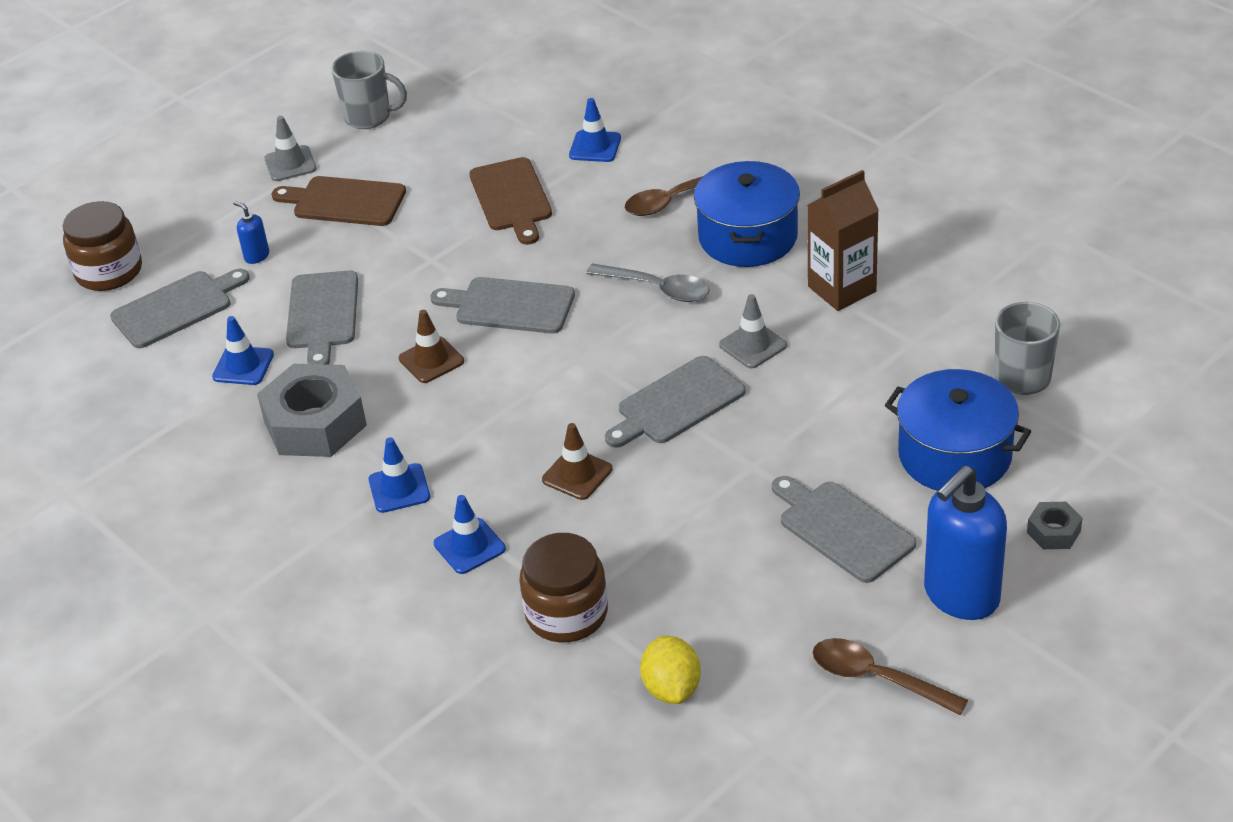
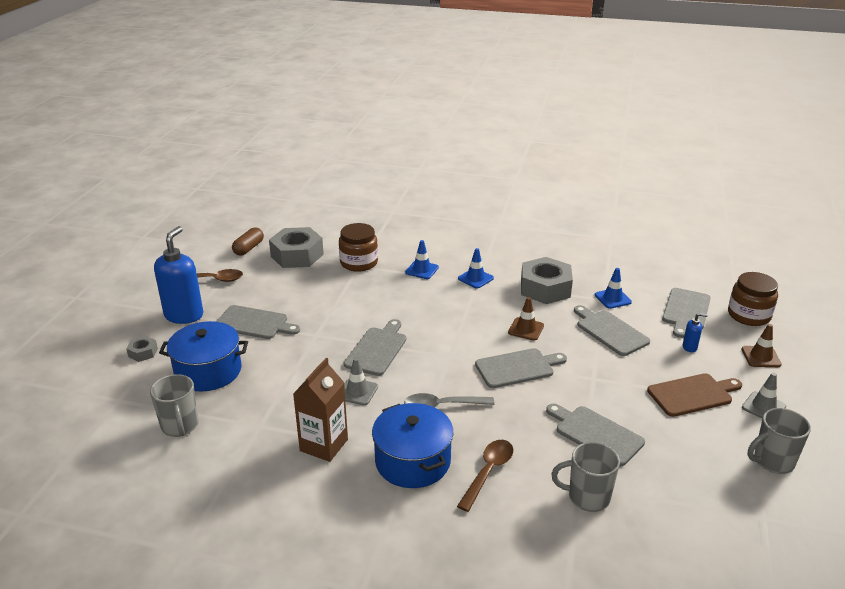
camera: 145 degrees right, 10 degrees down
brown cutting board [469,157,552,245] -> grey cutting board [546,404,645,467]
brown traffic cone [542,423,612,500] -> brown traffic cone moved to [742,324,782,367]
blue traffic cone [569,98,621,162] -> grey mug [551,442,620,512]
yellow lemon [640,635,701,704] -> grey nut [269,227,324,268]
none -> brown capsule [232,228,264,255]

